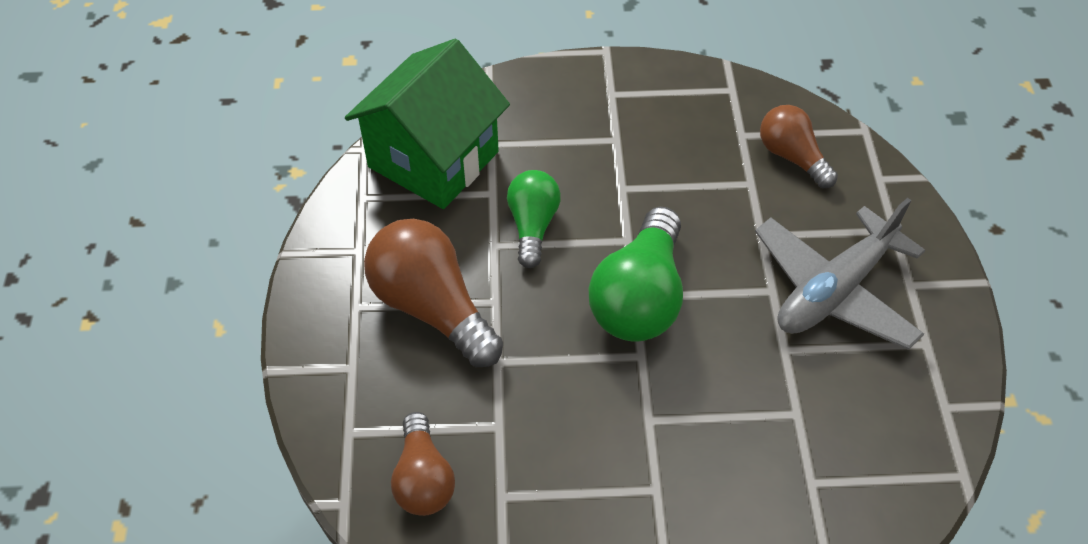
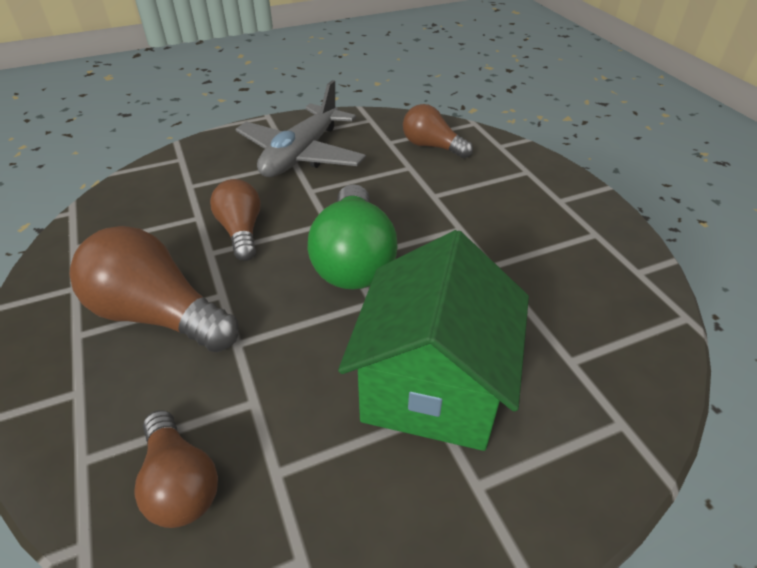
camera: 20 degrees left, 10 degrees down
green house [345,39,510,209] -> green house moved to [338,230,529,451]
green light bulb [507,170,561,268] -> brown light bulb [210,179,260,261]
grey plane [755,198,925,350] -> grey plane moved to [236,80,366,177]

